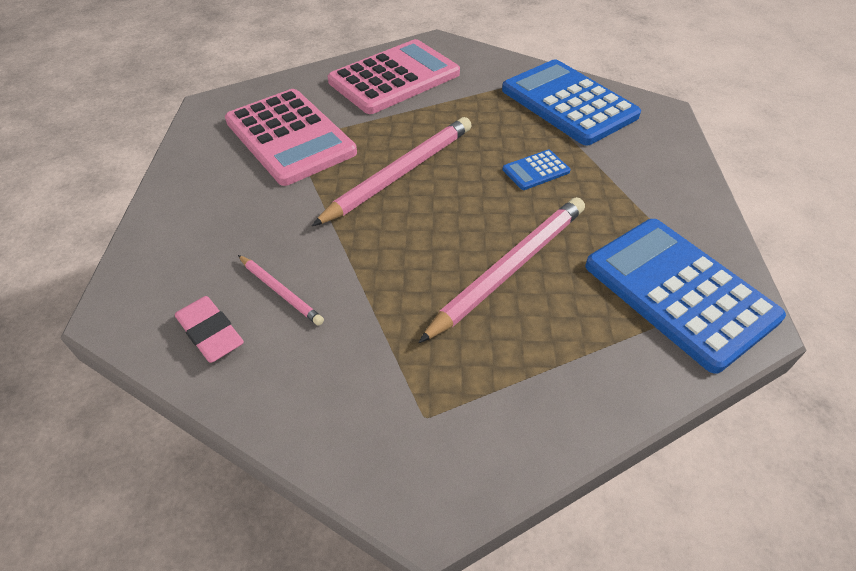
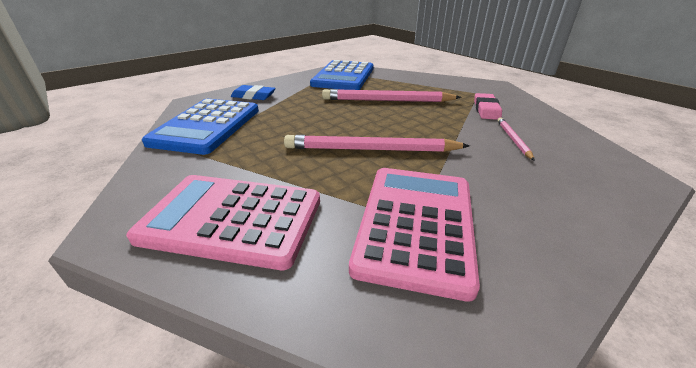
camera: 130 degrees left, 15 degrees down
pink eraser [175,296,244,363] -> pink eraser moved to [474,93,502,120]
blue calculator [503,150,571,190] -> none
none -> blue eraser [231,85,276,100]

